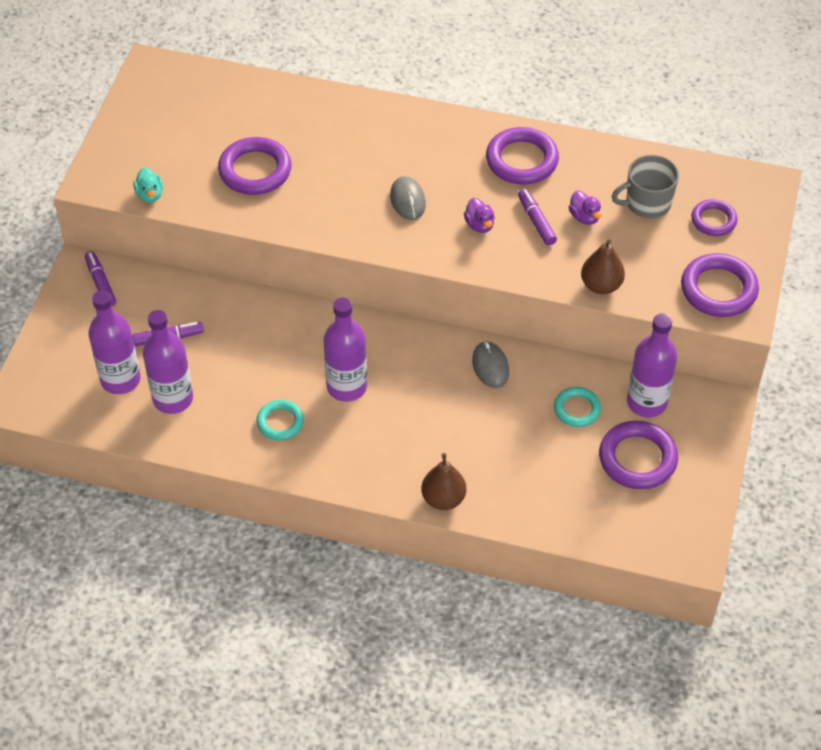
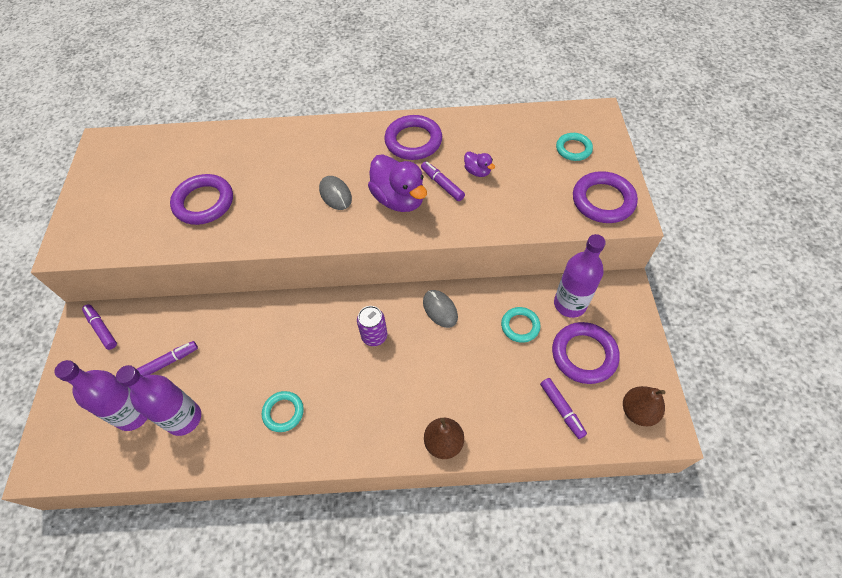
camera: 15 degrees left, 5 degrees up
turquoise duck [133,167,163,203] -> none
purple bottle [323,298,367,402] -> none
purple duck [464,198,495,233] -> purple duck [368,154,427,212], size x2.07
brown pear [581,239,625,294] -> brown pear moved to [623,386,665,426]
grey mug [612,155,679,218] -> none
purple ring [691,199,738,236] -> turquoise ring [556,133,593,161]
none -> purple can [357,306,387,346]
none -> purple marker [540,378,587,439]

